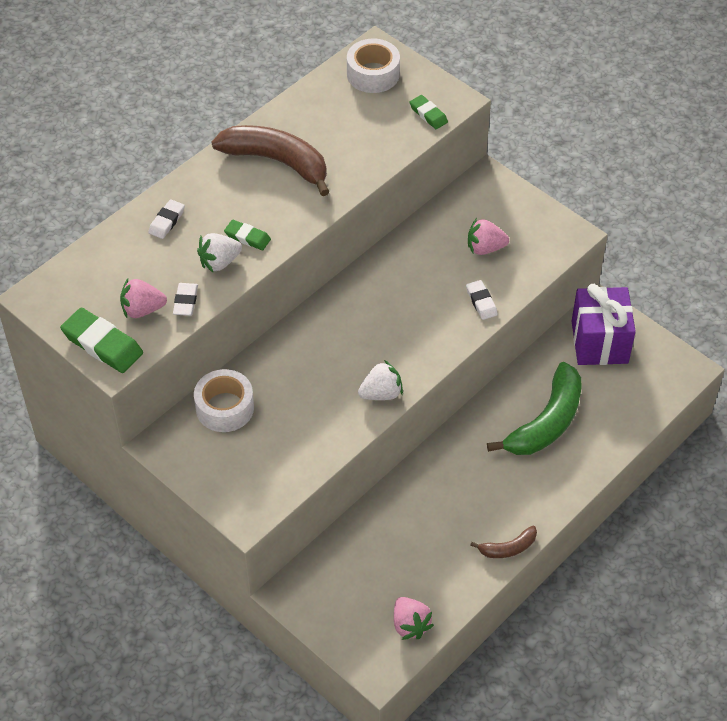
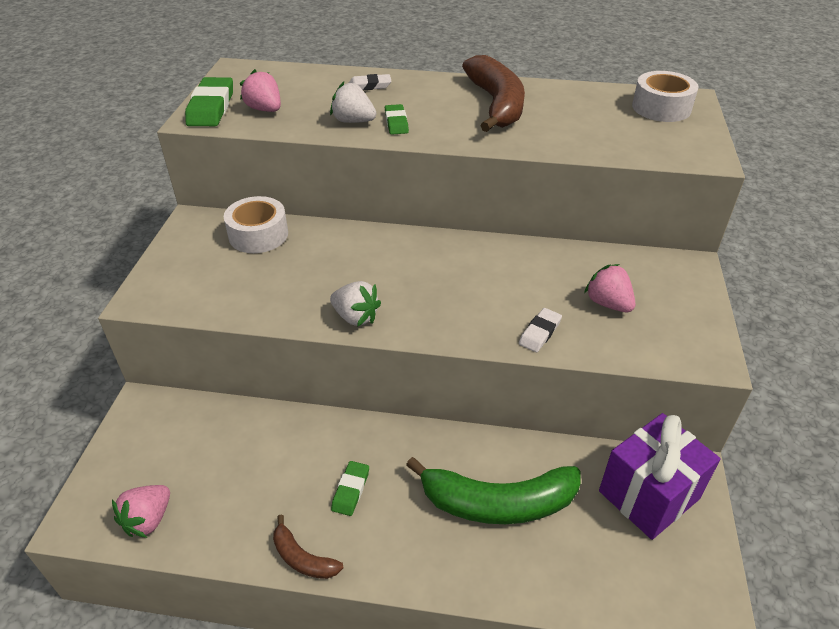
camera: 55 degrees right, 10 degrees down
white eraser [173,283,198,316] -> none
green eraser [410,95,448,129] -> green eraser moved to [331,461,369,516]

